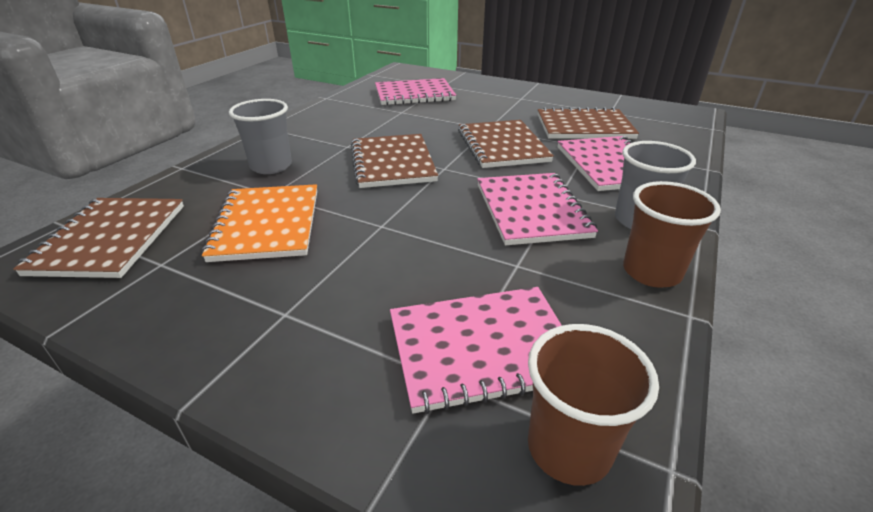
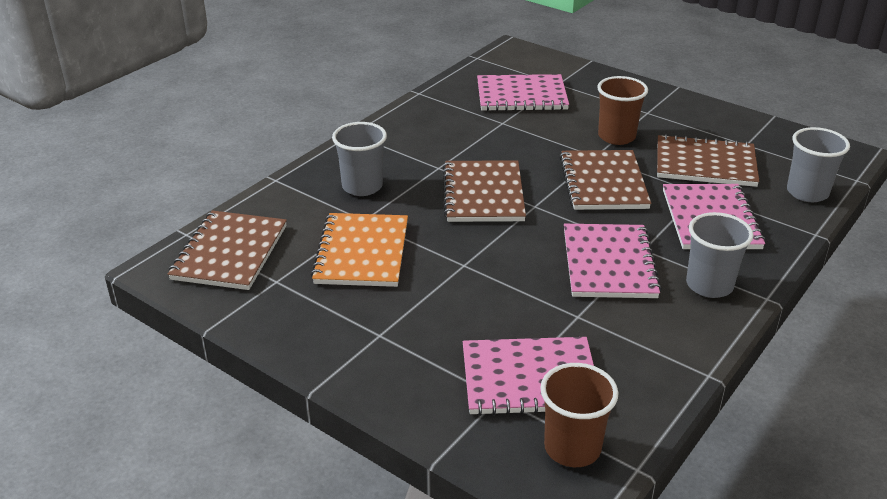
camera: 10 degrees right, 0 degrees up
brown cup [623,181,721,288] -> brown cup moved to [597,76,648,145]
none -> grey cup [787,127,850,202]

